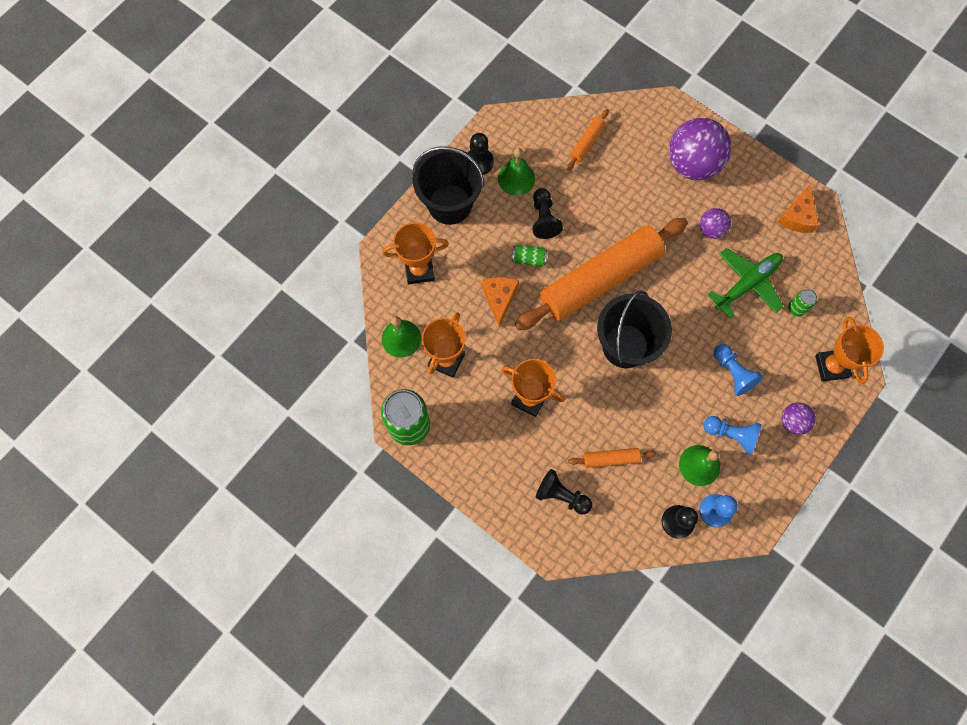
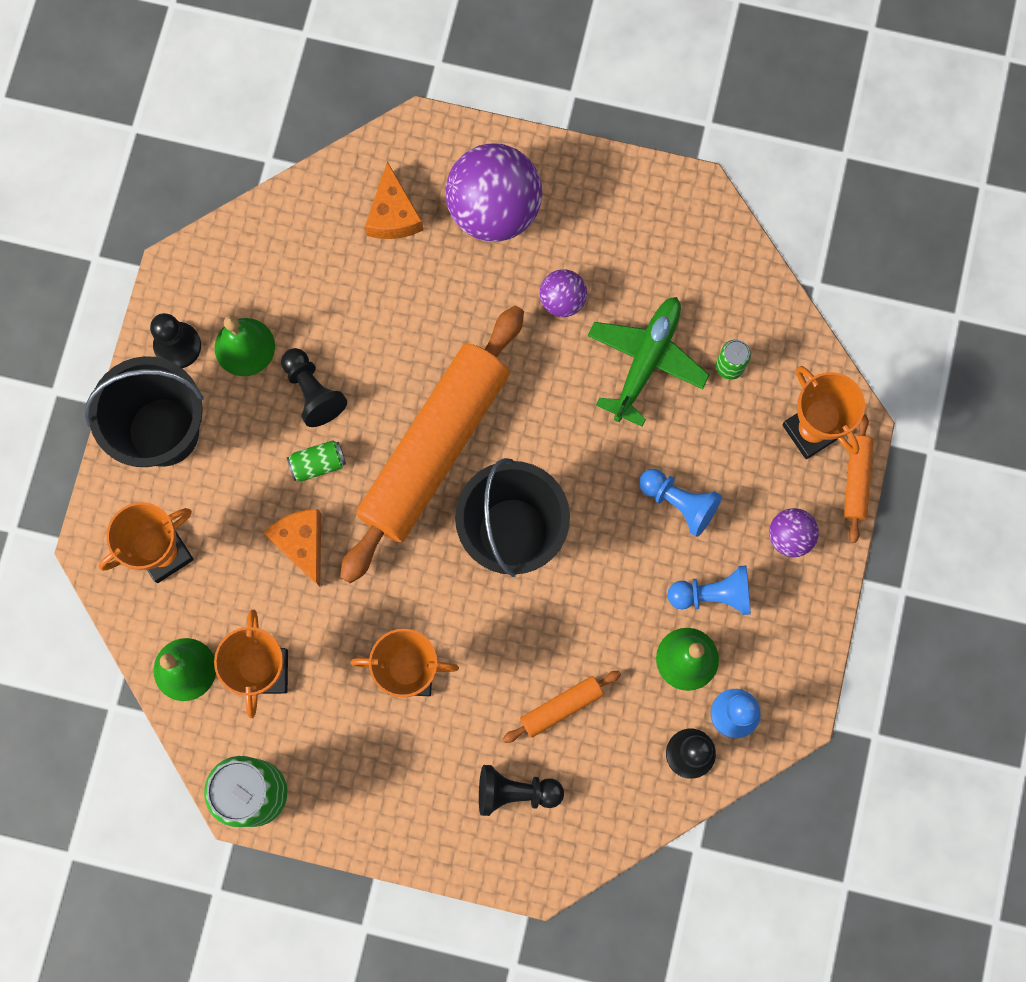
camera: 25 degrees left, 5 degrees up
orange rolling pin [567,109,609,170] -> orange rolling pin moved to [844,414,873,543]
orange cheese [777,184,819,233] -> orange cheese moved to [365,161,423,239]

